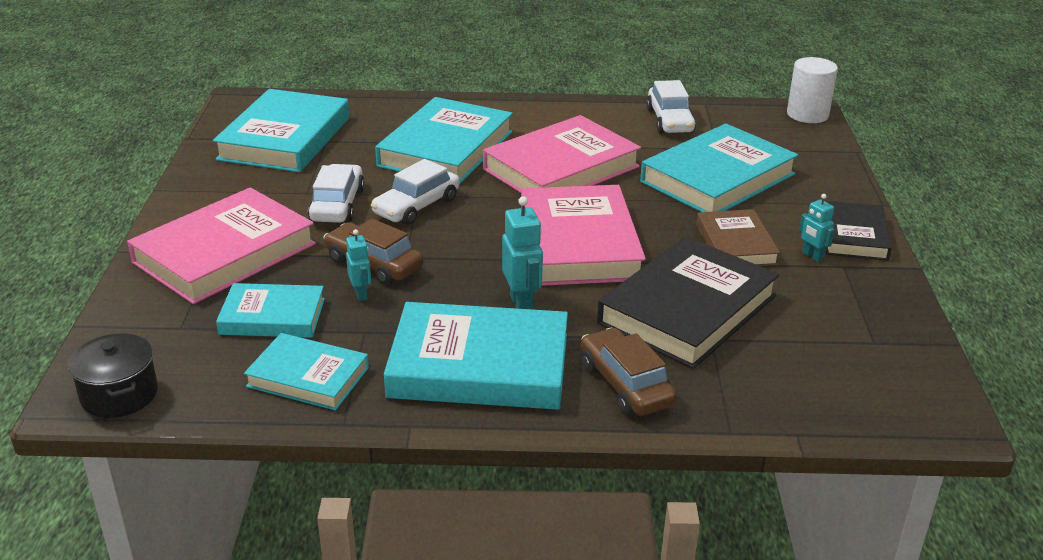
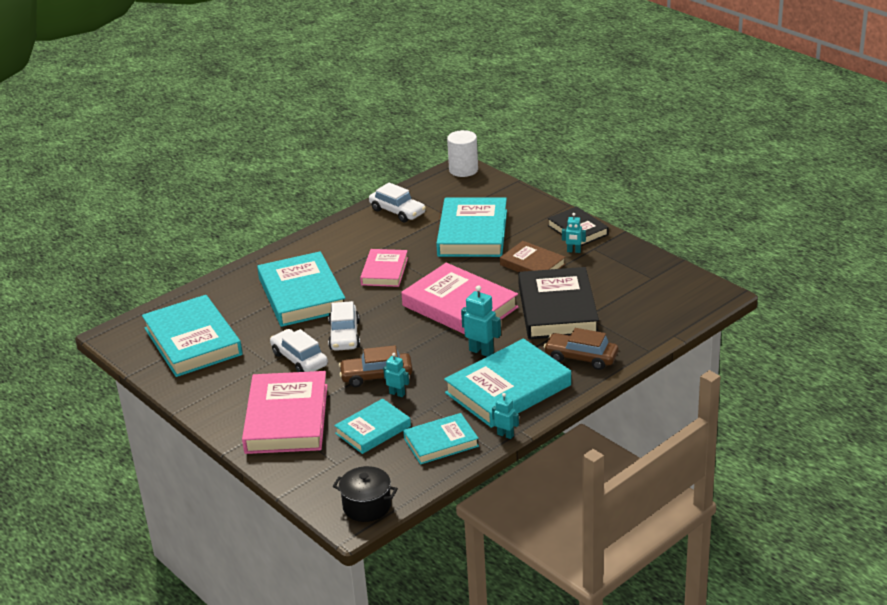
camera: 40 degrees left, 0 degrees up
pink book [483,115,641,193] -> pink book [360,249,408,287], size x0.58
none -> turquoise robot [492,393,519,439]

